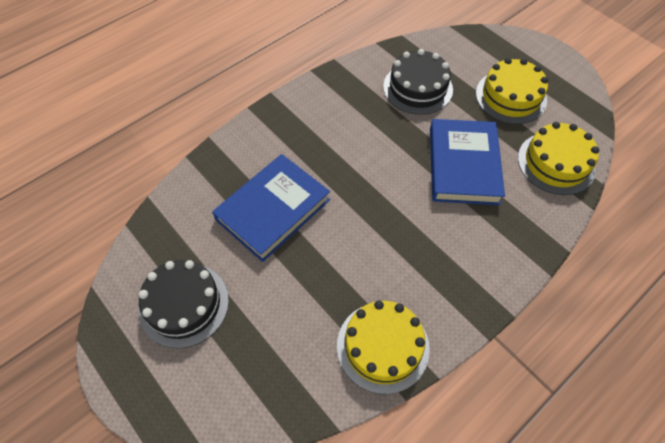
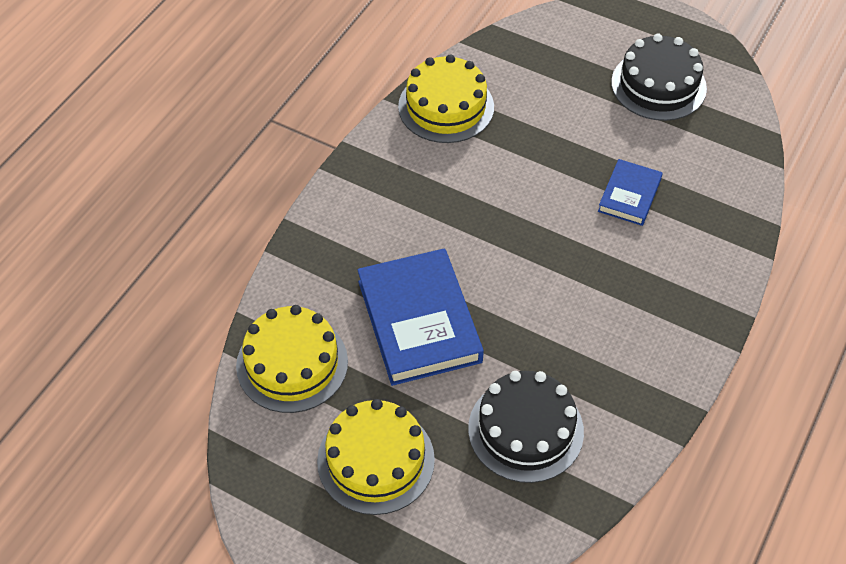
camera: 160 degrees right, 5 degrees down
blue book [212,154,330,262] -> blue book [598,159,663,226], size x0.54

